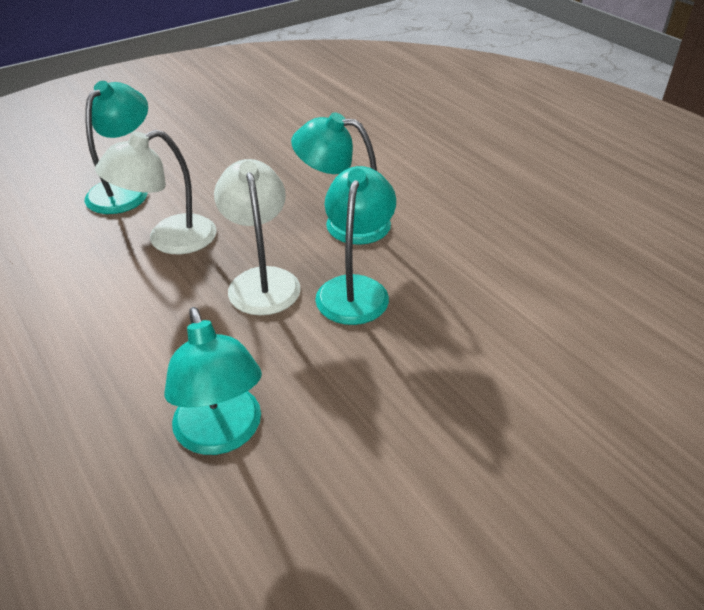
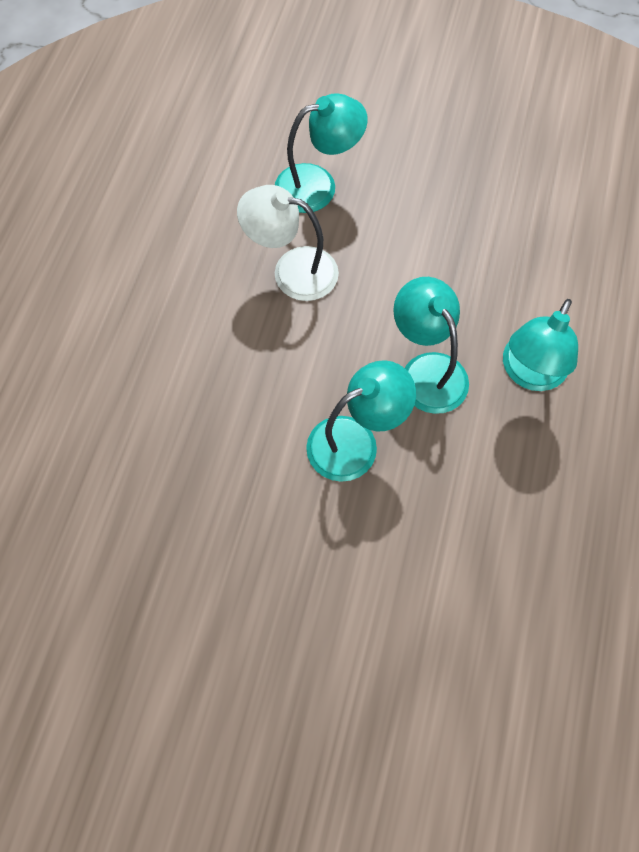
camera: 50 degrees right, 25 degrees up
turquoise lamp [164,307,262,455] -> turquoise lamp moved to [503,299,578,391]
white lamp [214,159,301,315] -> none

